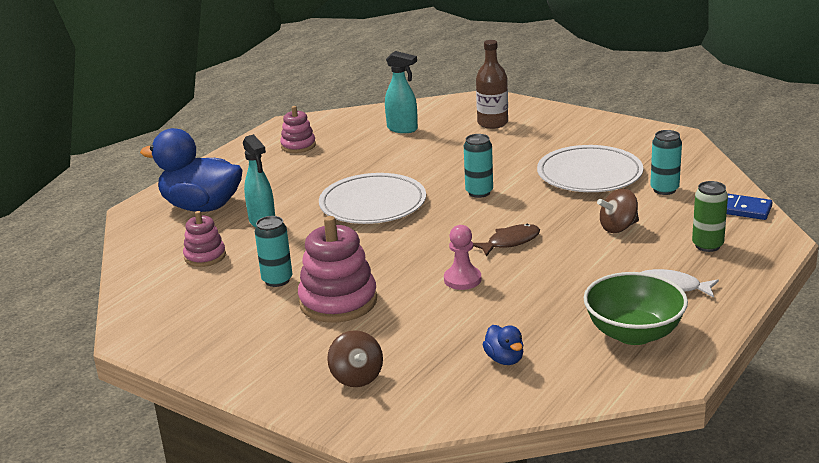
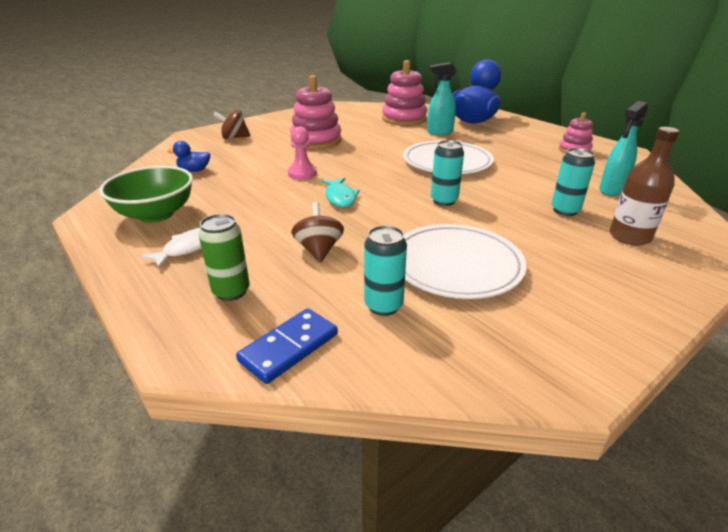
camera: 105 degrees right, 5 degrees up
pink stacking toy [183,211,226,267] -> pink stacking toy [382,60,427,126], size x1.73
turquoise can [255,216,292,287] -> turquoise can moved to [551,148,595,216]
brown fish [473,224,540,257] -> turquoise fish [321,178,360,207]

